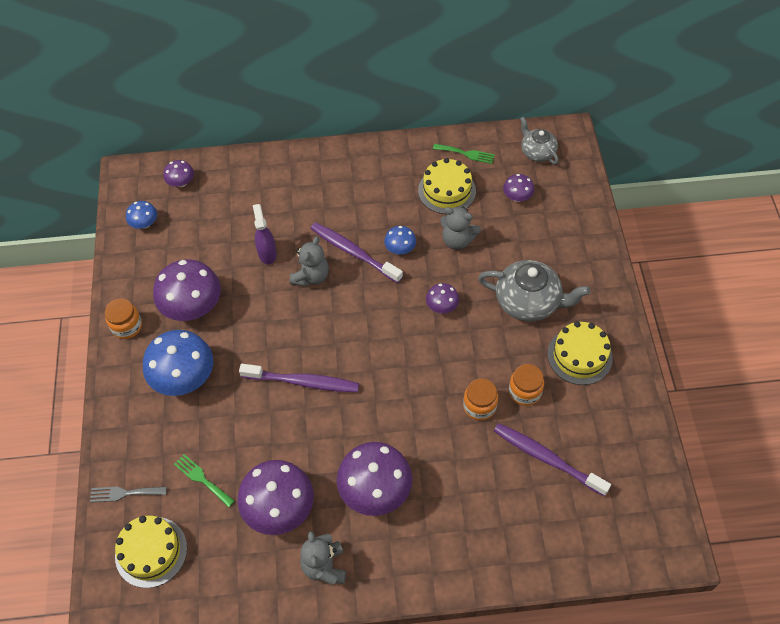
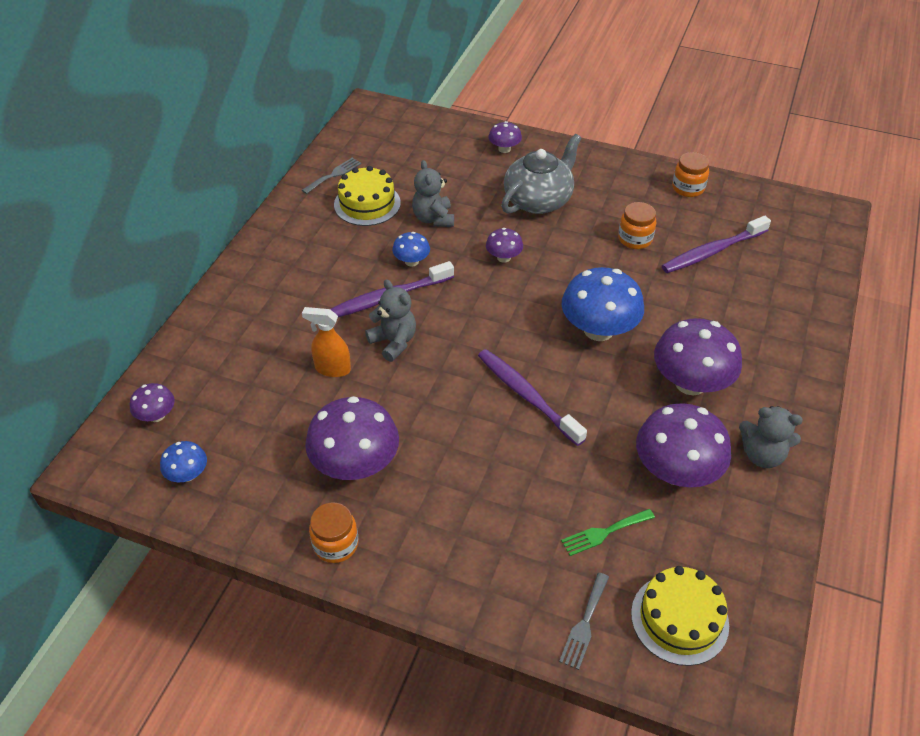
camera: 65 degrees left, 10 degrees down
blue mushroom [143,330,213,396] -> blue mushroom moved to [562,267,644,341]
purple toothbrush [239,364,359,392] -> purple toothbrush turned 75 degrees counterclockwise [478,349,587,446]
purple spray bottle [253,204,277,264] -> orange spray bottle [302,307,351,377]
green fork [433,144,495,164] -> grey fork [302,157,362,194]
grey teddy bear [440,206,481,250] -> grey teddy bear turned 120 degrees clockwise [412,160,454,227]
orange jar [463,378,498,421] -> orange jar moved to [672,152,709,197]
purple mushroom [503,174,534,202] -> purple mushroom moved to [489,121,522,153]
grey teapot [520,116,559,164] -> none
yellow cake [547,321,613,385] -> none

